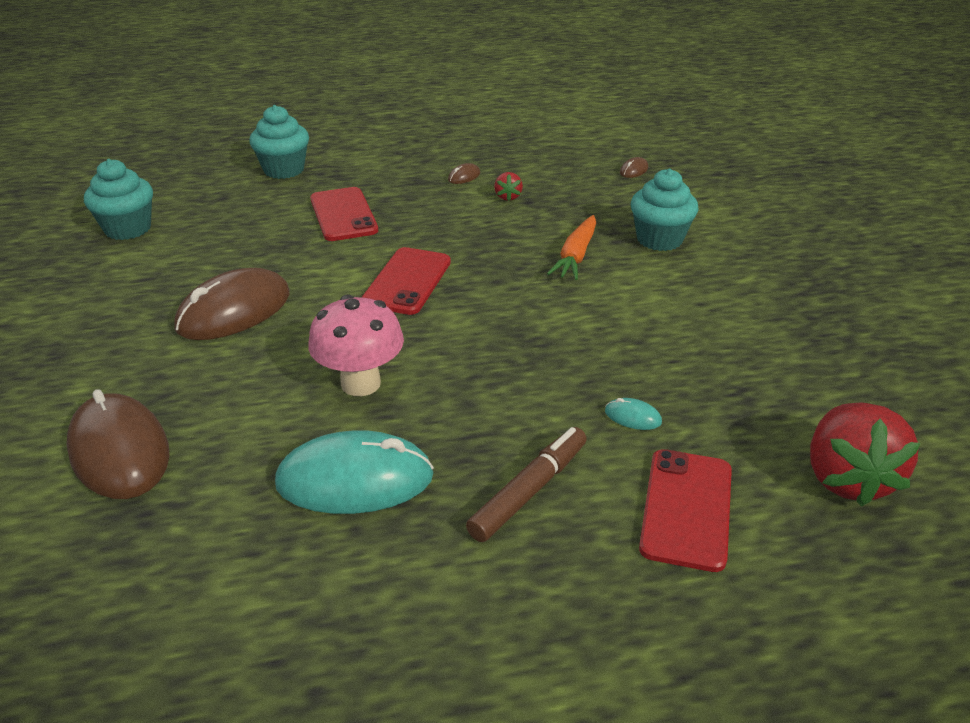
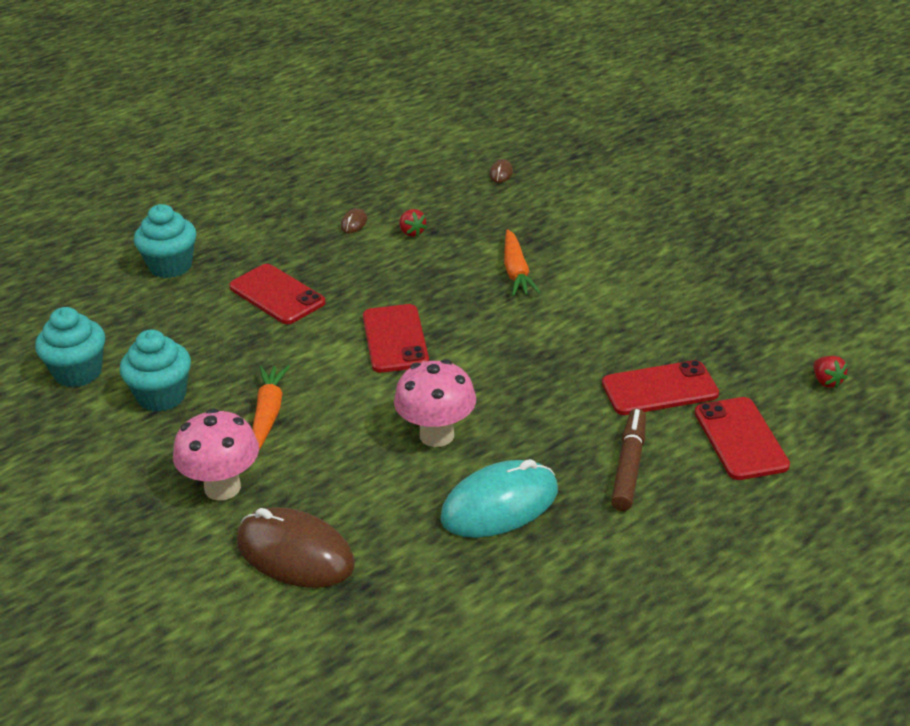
camera: 25 degrees left, 0 degrees up
brown mouse [174,268,290,340] -> orange carrot [253,365,290,450]
turquoise mouse [605,398,662,430] -> red phone [602,360,719,415]
turquoise cupcake [631,169,699,251] -> turquoise cupcake moved to [119,330,191,412]
red strawberry [810,403,921,507] -> red strawberry [814,356,848,388], size x0.44
none -> pink mushroom [173,408,259,501]

